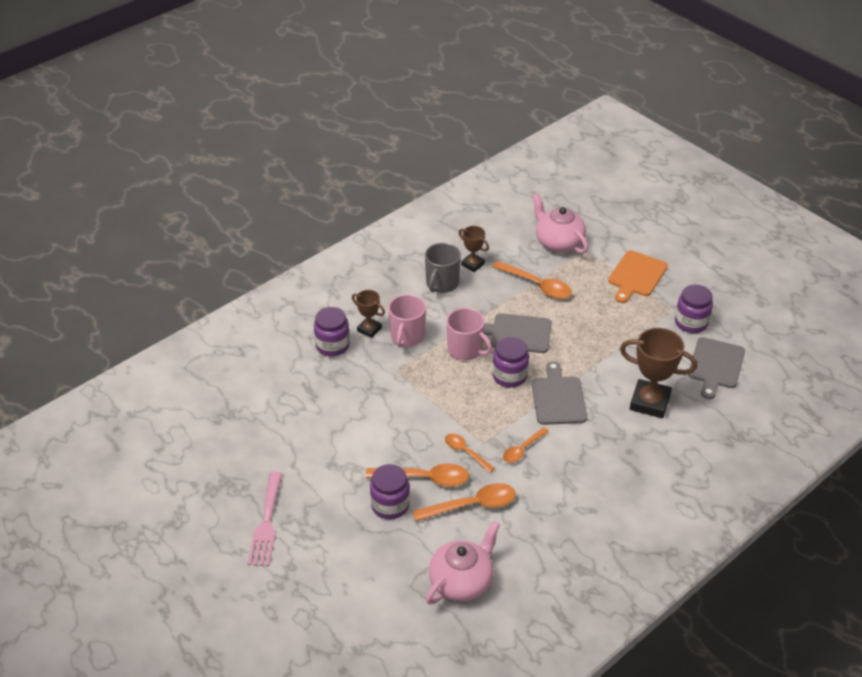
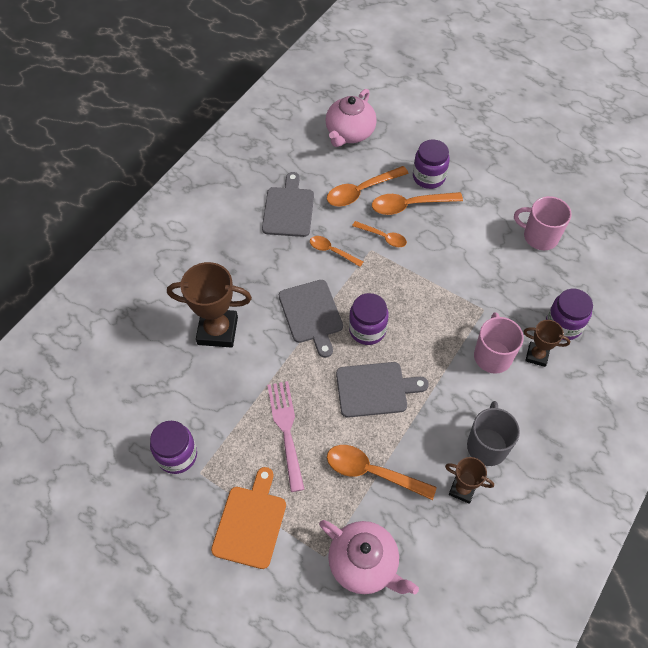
camera: 165 degrees right, 15 degrees up
pink fork [247,472,282,566] -> pink fork moved to [267,381,304,492]
pink mug [447,308,492,361] -> pink mug moved to [514,196,572,250]
orange spoon [503,427,549,463] -> orange spoon turned 90 degrees counterclockwise [310,236,363,267]
grey cutting board [688,337,745,399] -> grey cutting board moved to [262,172,314,237]

